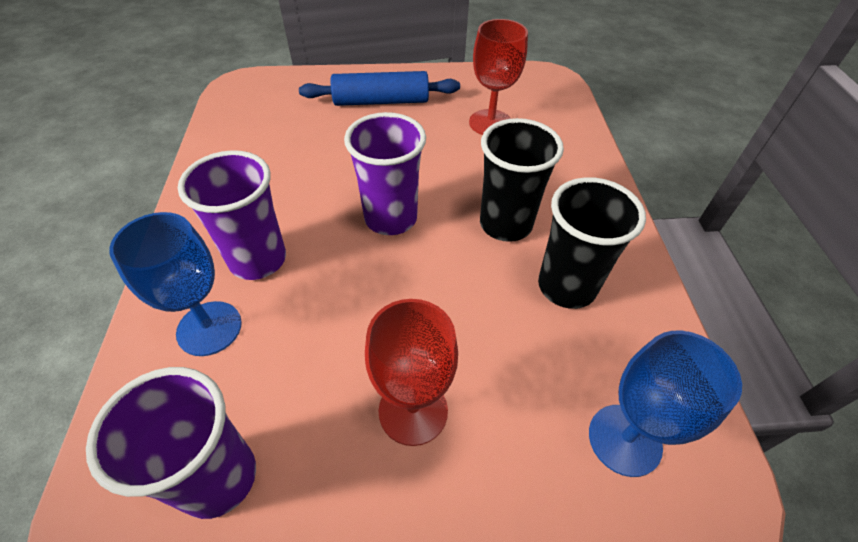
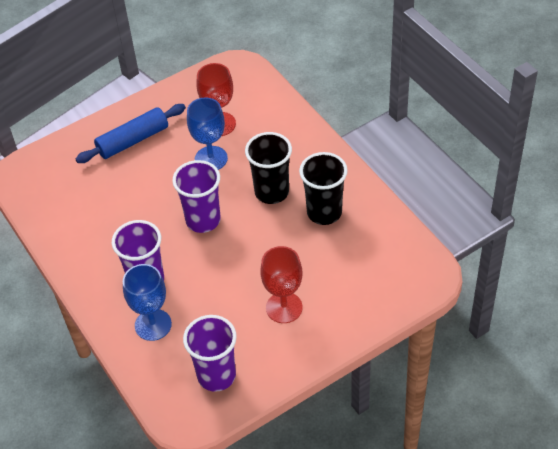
camera: 25 degrees left, 0 degrees up
blue goblet [589,331,742,477] -> blue goblet moved to [187,97,228,170]

